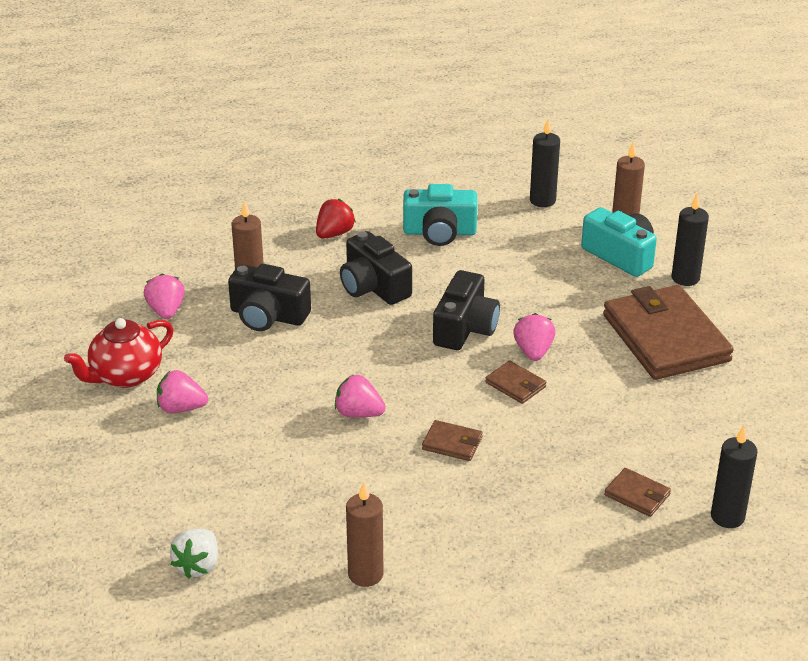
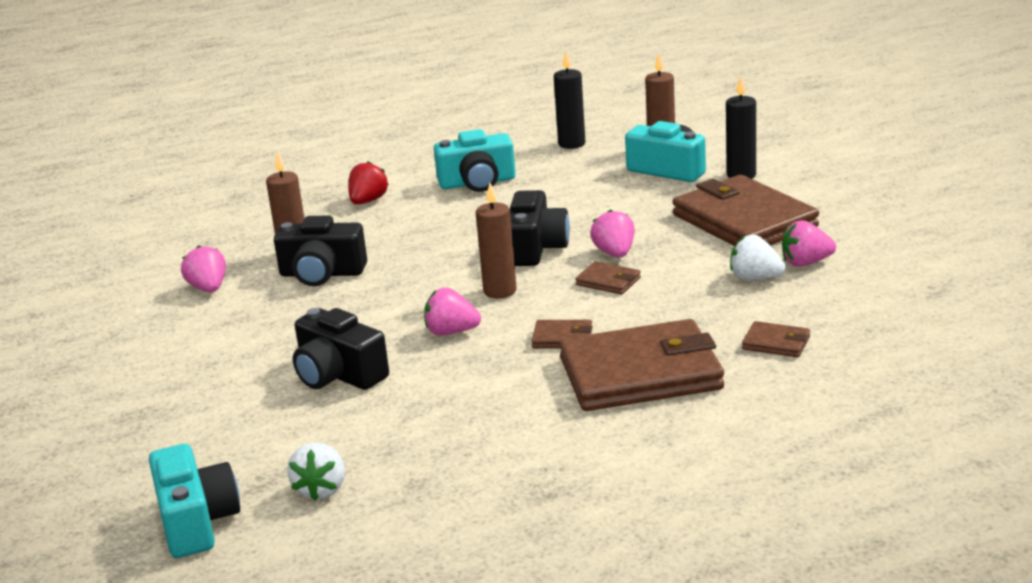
camera: 10 degrees left, 10 degrees down
red teapot [64,318,173,388] -> none
pink strawberry [157,370,208,413] -> pink strawberry moved to [782,220,836,267]
black camera [340,231,412,305] -> black camera moved to [293,308,389,390]
brown candle [346,482,383,587] -> brown candle moved to [476,183,517,298]
black candle [711,425,757,528] -> none
none -> turquoise camera [149,444,240,558]
none -> brown wallet [559,319,724,411]
none -> white strawberry [730,235,785,280]

